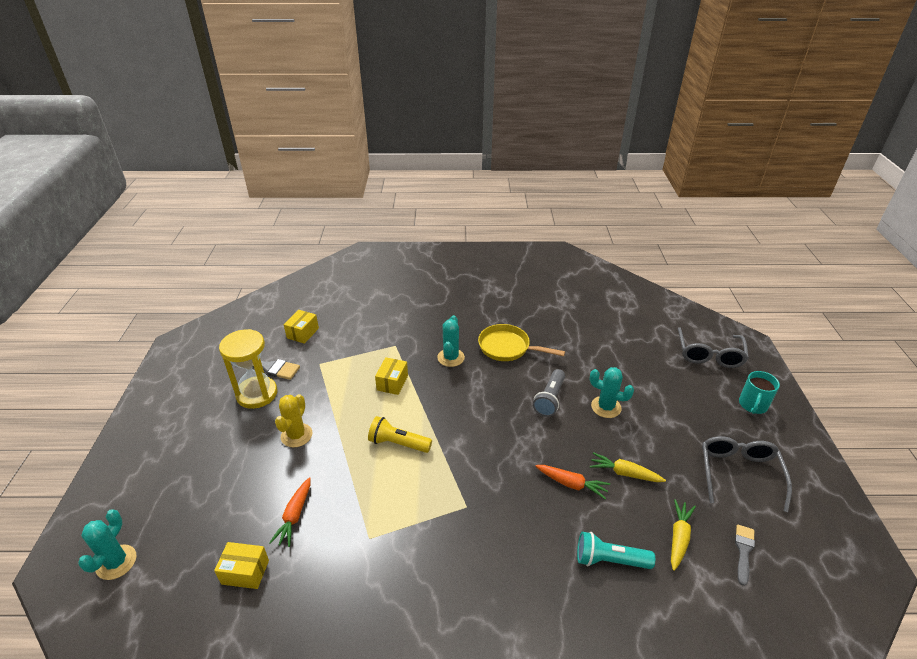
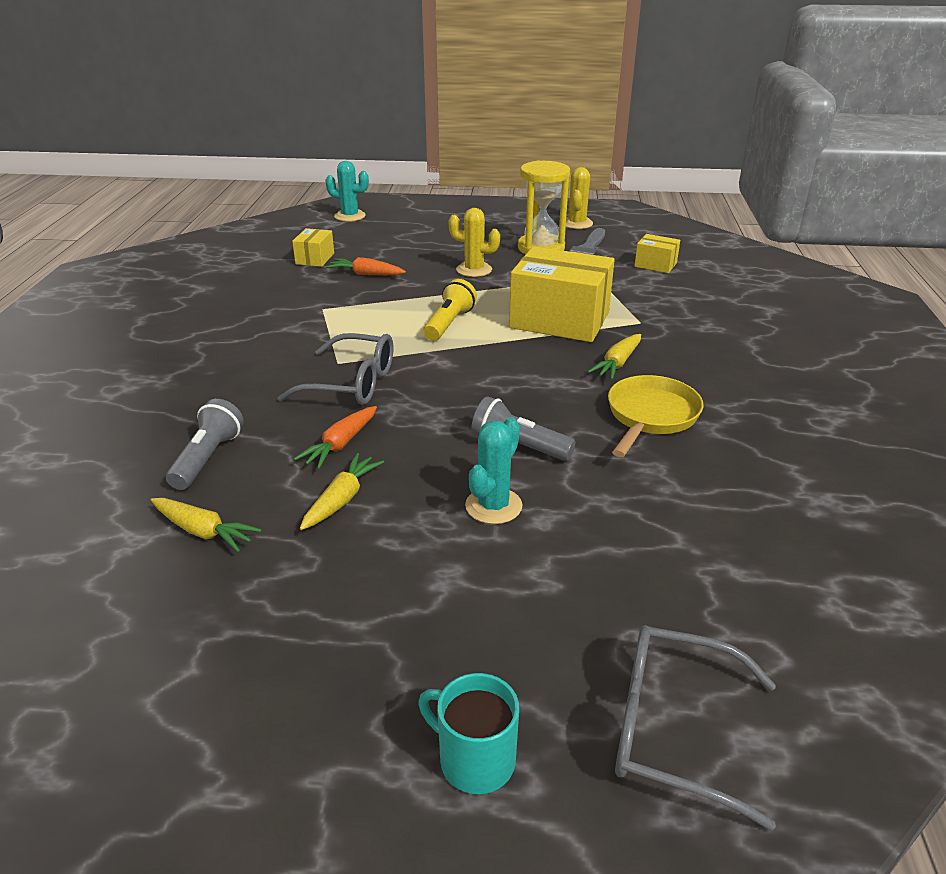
camera: 95 degrees right, 5 degrees down
yellow box [375,357,408,395] -> yellow box [509,246,615,342], size x2.10
turquoise cactus [437,315,465,367] -> yellow carrot [588,334,641,380]
turquoise flashlight [577,532,655,569] -> grey flashlight [166,399,244,490]
grey glasses [702,436,792,512] -> grey glasses moved to [277,333,393,405]
grey brush [735,524,755,586] -> none
none -> yellow cactus [566,167,593,229]

